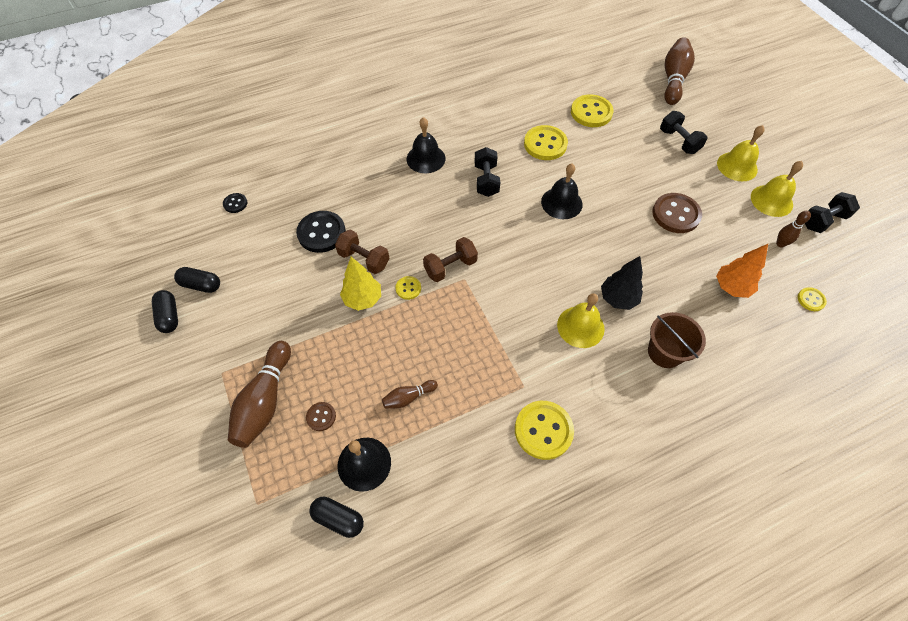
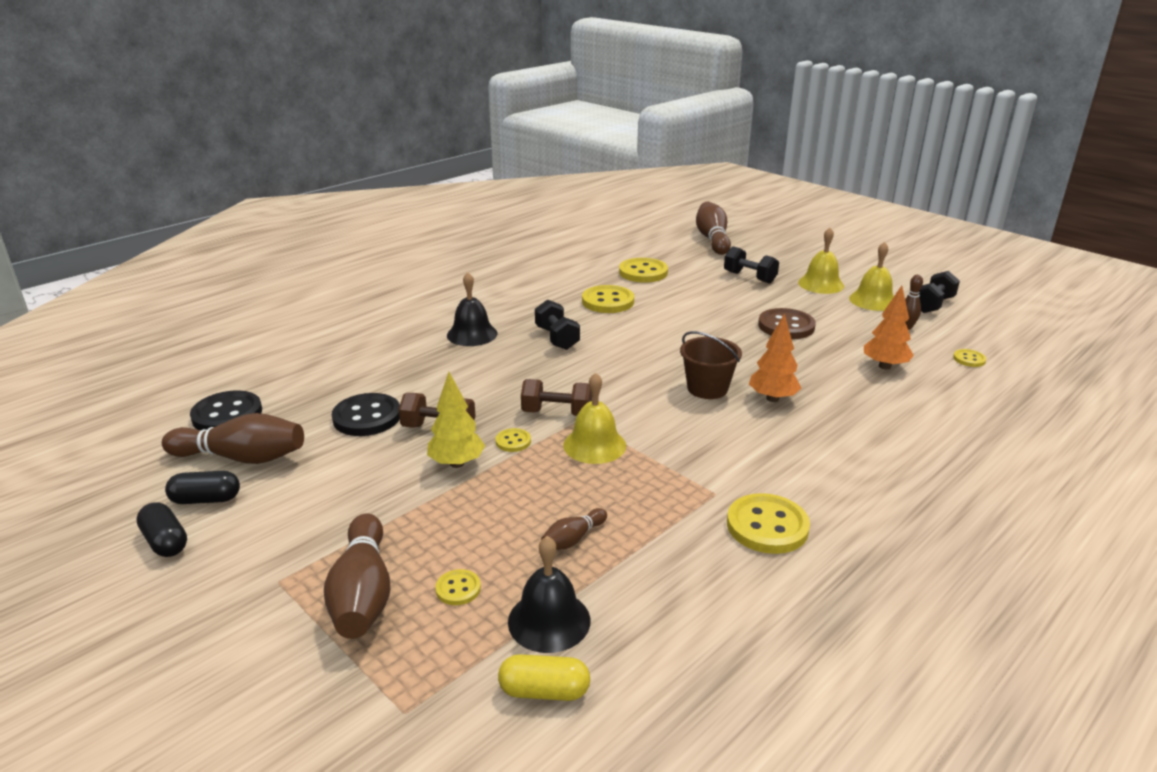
camera: 20 degrees left, 30 degrees down
black button [223,193,247,213] -> black button [190,390,262,430], size x1.98
brown button [306,402,336,431] -> yellow button [435,569,481,605]
black capsule [309,497,364,538] -> yellow capsule [498,654,590,701]
brown dumbbell [423,237,478,282] -> brown dumbbell turned 60 degrees clockwise [521,379,592,416]
black bell [541,163,583,219] -> none
yellow bell [557,293,605,348] -> yellow bell moved to [563,372,626,464]
black tree [601,256,643,310] -> orange tree [749,313,801,402]
brown bucket [648,312,706,368] -> brown bucket moved to [680,331,742,399]
none -> brown bowling pin [162,413,304,464]

